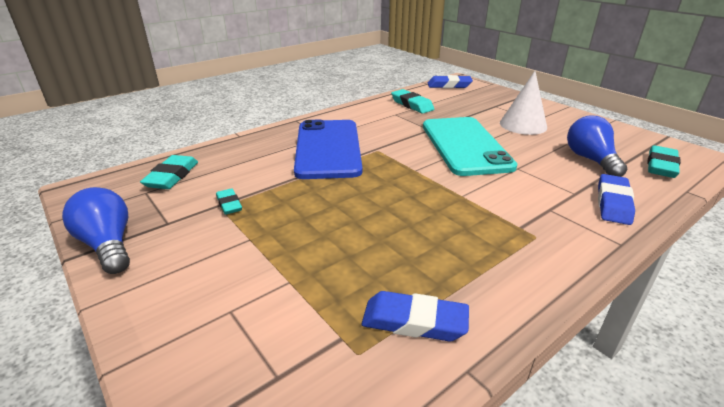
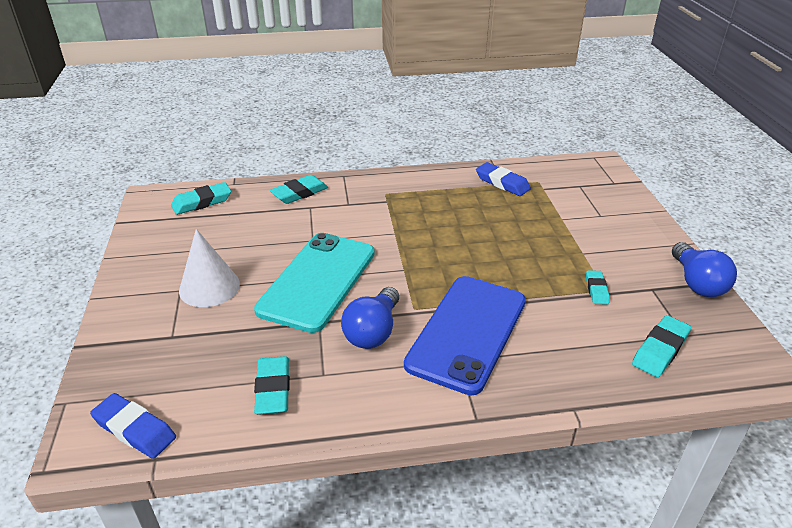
camera: 150 degrees left, 5 degrees up
blue light bulb [567,116,627,177] -> blue light bulb moved to [341,287,399,349]
blue eraser [598,174,635,225] -> turquoise eraser [270,175,328,204]

